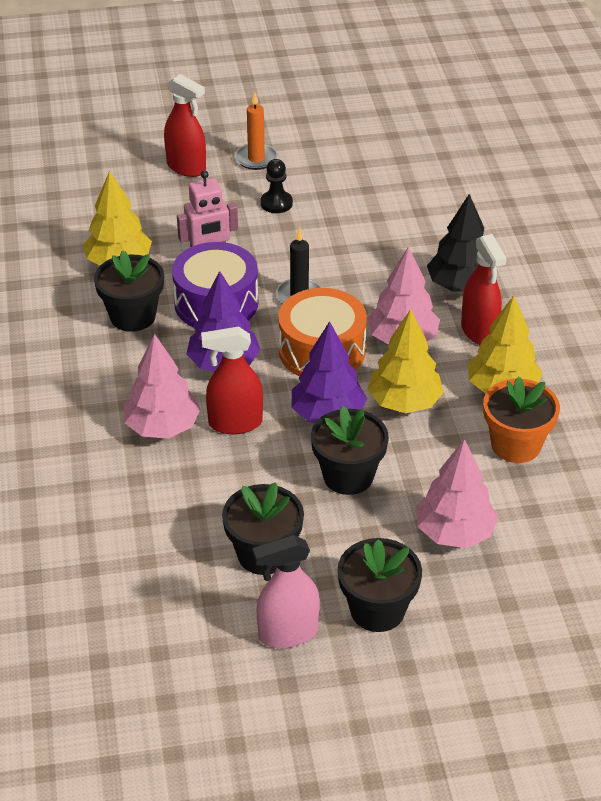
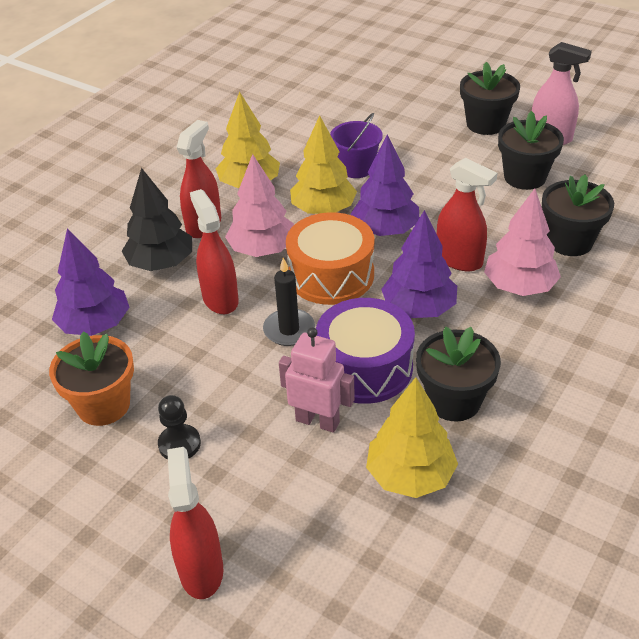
camera: 135 degrees left, 0 degrees up
orange candle [235,92,278,170] -> none
black flower pot [311,406,389,495] -> black flower pot moved to [542,175,614,256]
pink tree [416,439,498,548] -> none
orange flower pot [483,377,560,463] -> orange flower pot moved to [49,331,134,426]
none -> purple tree [52,228,130,336]
none -> red spray bottle [190,189,239,314]
none -> purple bucket [330,113,383,178]

